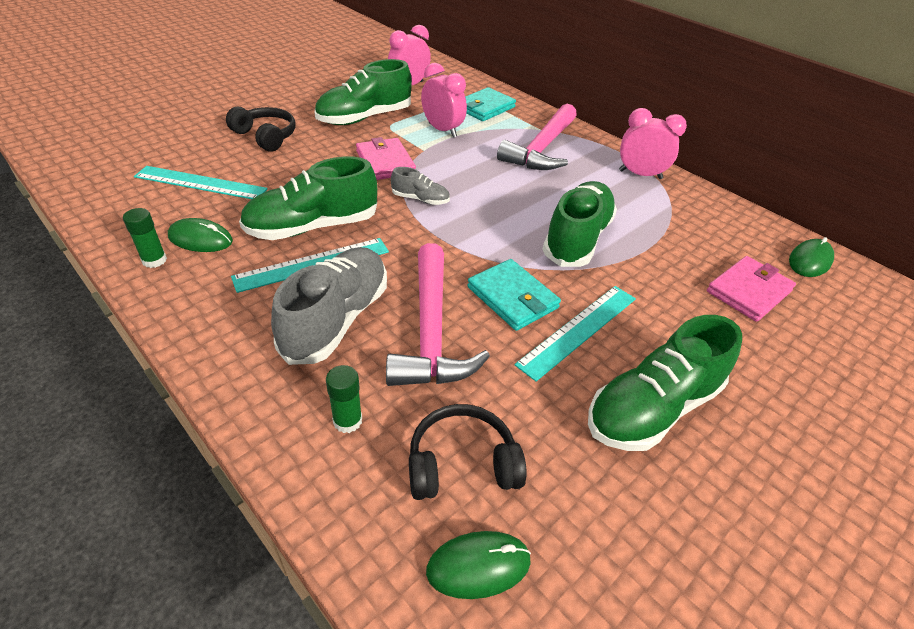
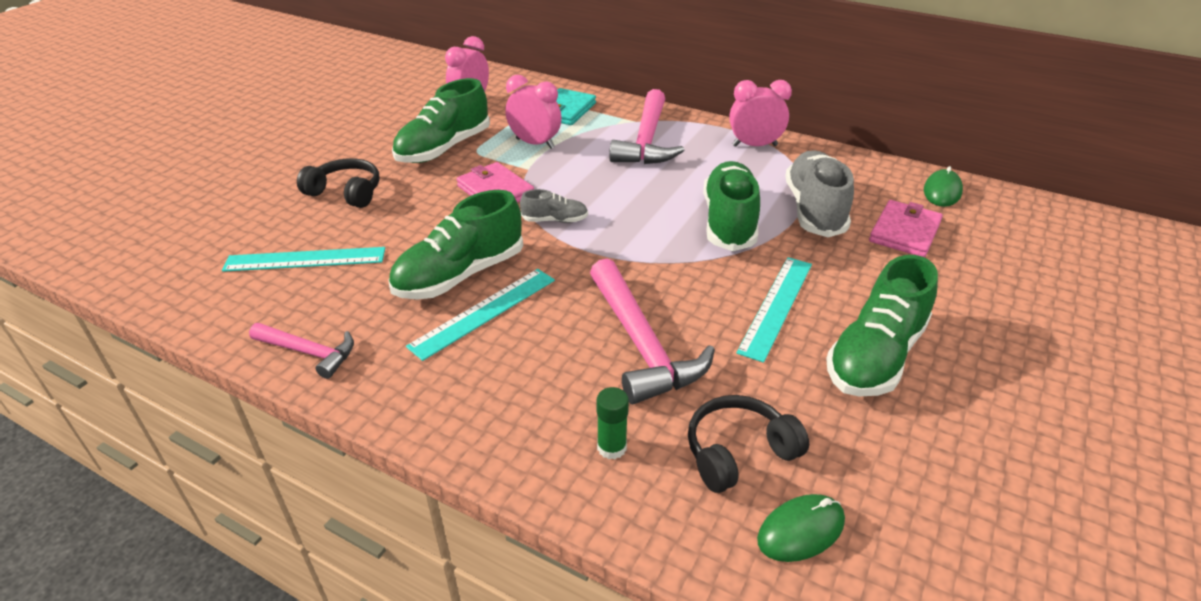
camera: 15 degrees left, 5 degrees down
green glue stick [123,208,167,268] -> pink hammer [249,323,354,379]
green mouse [168,218,233,252] -> none
grey shoe [271,247,387,365] -> grey shoe moved to [785,151,854,237]
turquoise wallet [467,259,561,331] -> none

